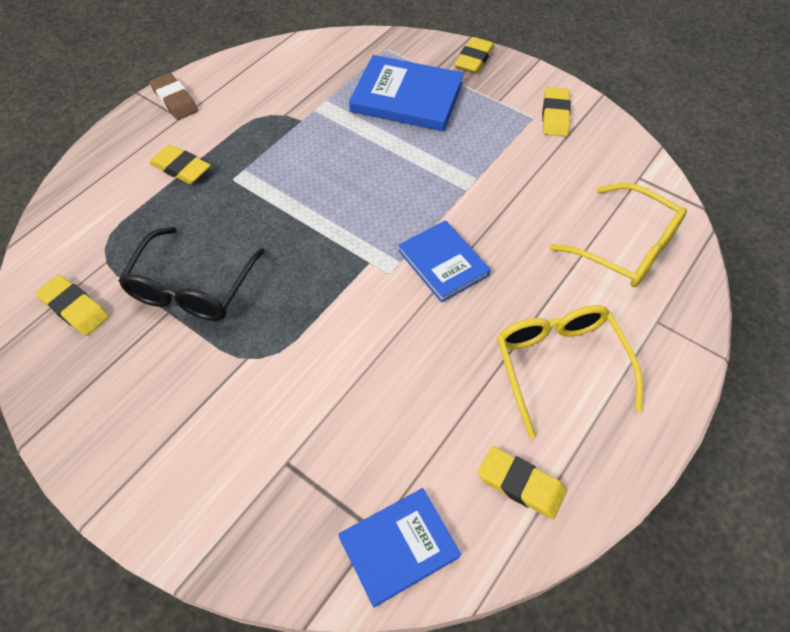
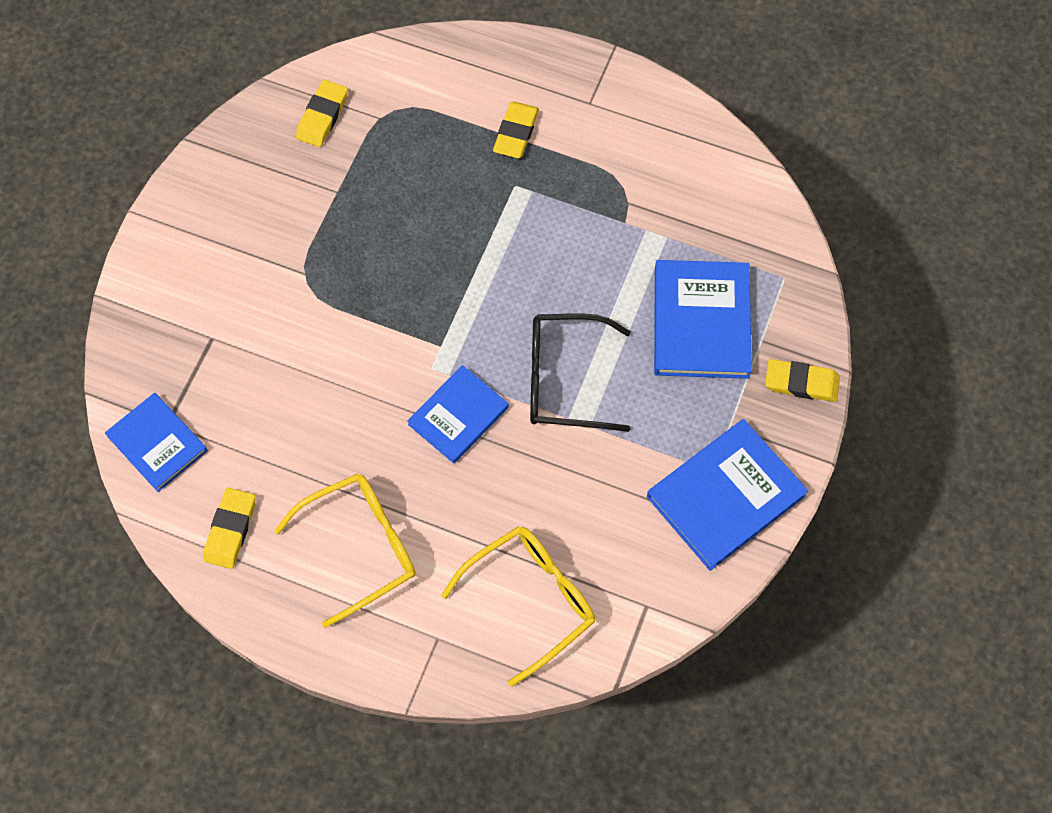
camera: 75 degrees right, 10 degrees up
black glasses [118,227,265,321] -> black glasses moved to [530,313,631,432]
brown eraser [150,73,198,120] -> none
yellow eraser [542,87,571,137] -> blue book [647,419,808,571]
yellow glasses [550,183,687,287] -> yellow glasses turned 150 degrees counterclockwise [441,526,595,687]

